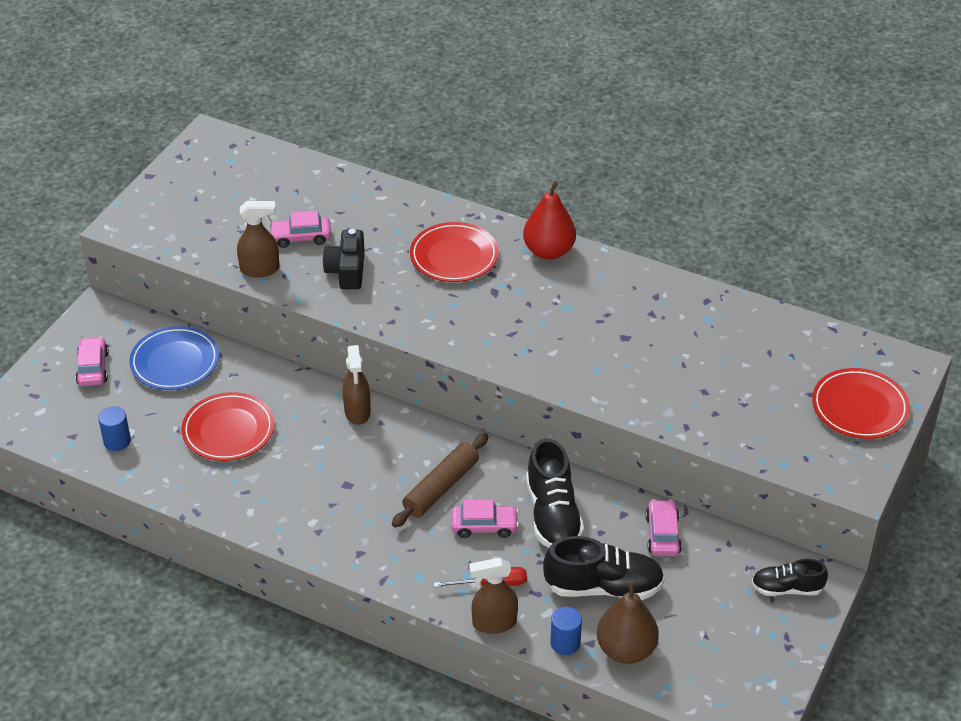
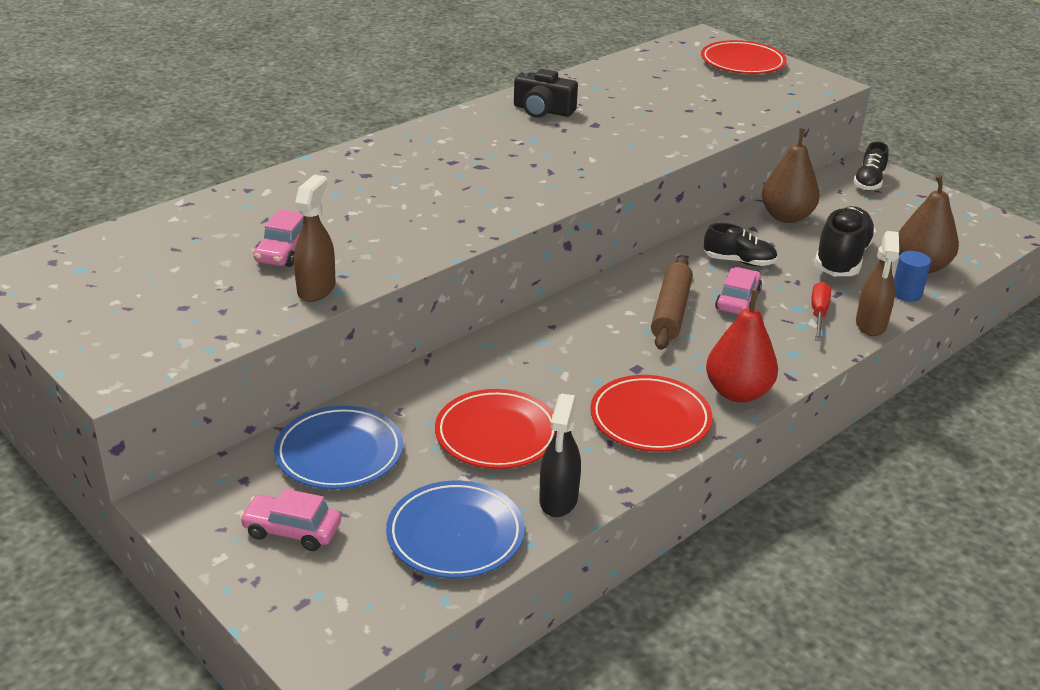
camera: 70 degrees left, 10 degrees down
blue cylinder [98,406,131,451] -> blue plate [386,481,525,578]
black camera [323,229,365,289] -> black camera moved to [514,69,578,118]
brown spray bottle [343,345,371,425] -> none
brown rolling pin [392,433,488,527] -> brown rolling pin turned 45 degrees clockwise [651,256,693,350]
red plate [410,222,499,282] -> red plate moved to [590,375,712,452]
red pear [523,181,576,260] -> red pear moved to [706,290,778,403]
black shoe [526,438,584,548] -> black shoe [704,223,778,266], size x0.61
pink car [646,499,682,556] -> brown pear [762,128,820,223]
none -> black spray bottle [539,393,581,517]

